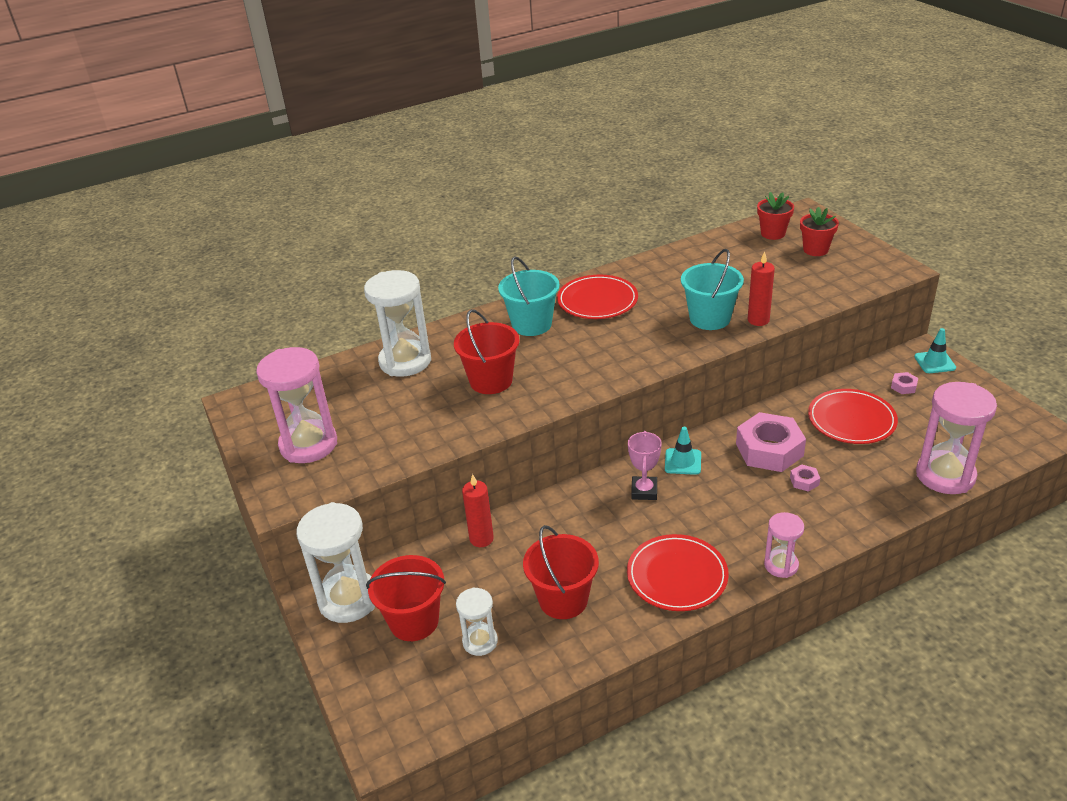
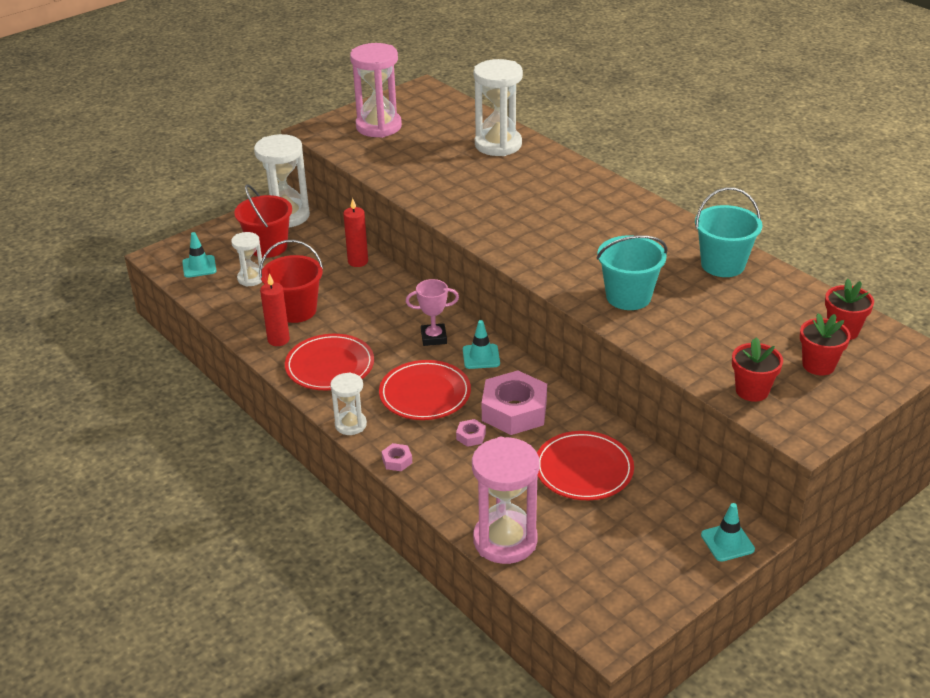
camera: 75 degrees right, 0 degrees up
red bucket [454,309,520,394] -> none
turquoise bucket [498,256,560,336] -> turquoise bucket moved to [695,187,762,277]
red plate [557,275,638,319] -> red plate moved to [379,360,471,420]
red candle [748,251,775,326] -> red candle moved to [260,274,290,346]
pink hourglass [764,512,804,578] -> white hourglass [330,372,367,435]
pink nut [891,372,918,394] -> pink nut moved to [381,443,412,471]
none -> turquoise traffic cone [182,232,217,278]
none -> red flower pot [732,337,783,402]

